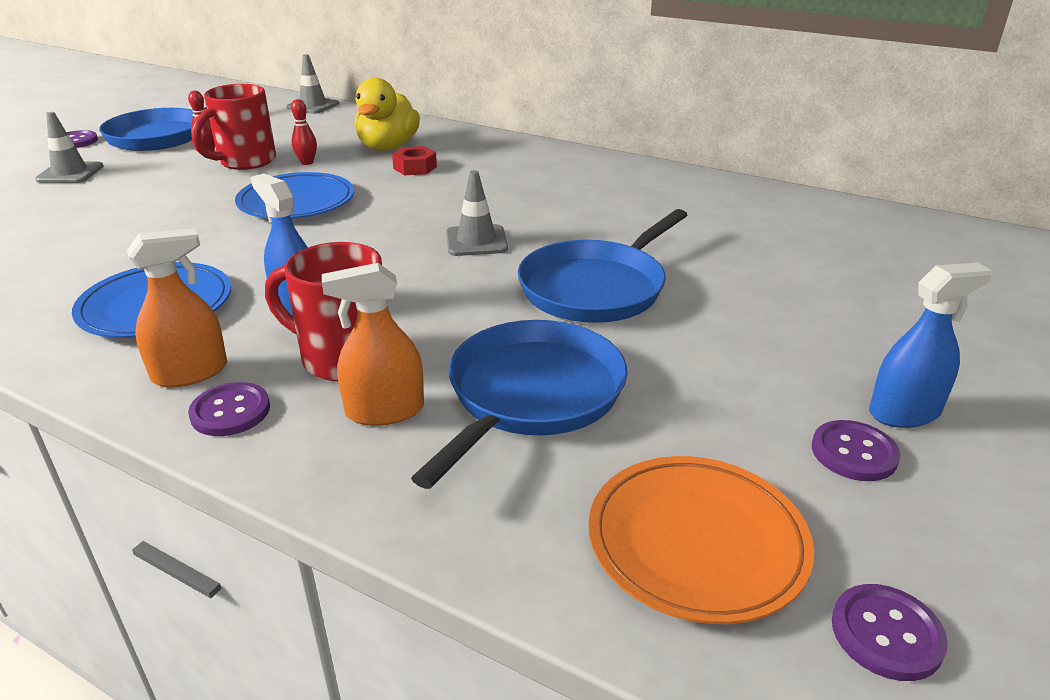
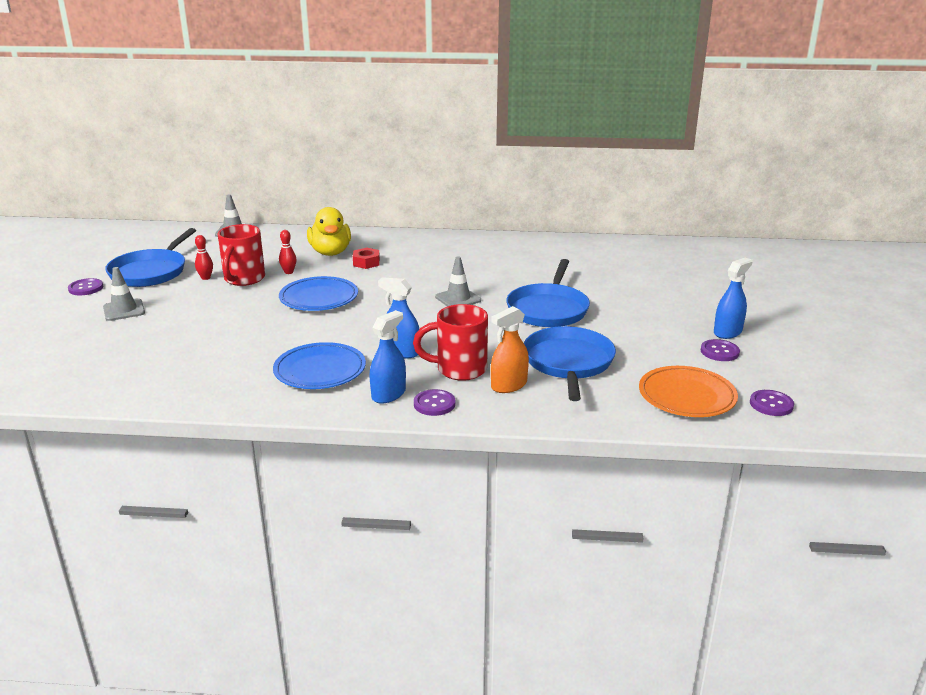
camera: 25 degrees left, 5 degrees down
orange spray bottle [127,228,227,387] -> blue spray bottle [369,310,406,404]

